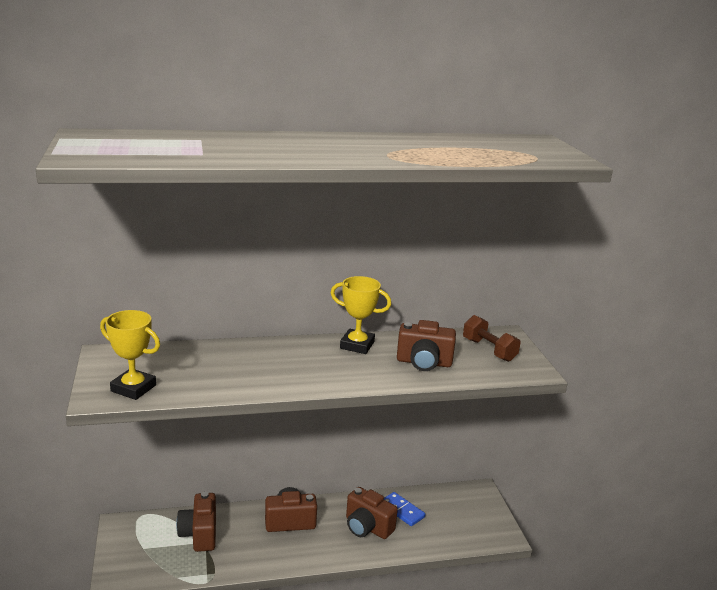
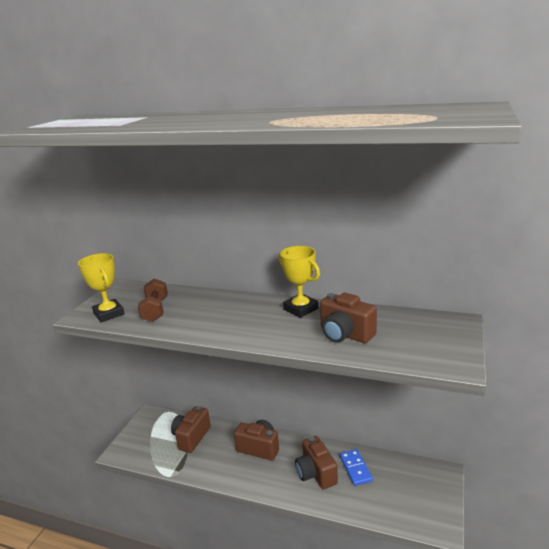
camera: 35 degrees right, 0 degrees up
brown dumbbell [463,315,521,362] -> brown dumbbell moved to [138,279,168,322]

